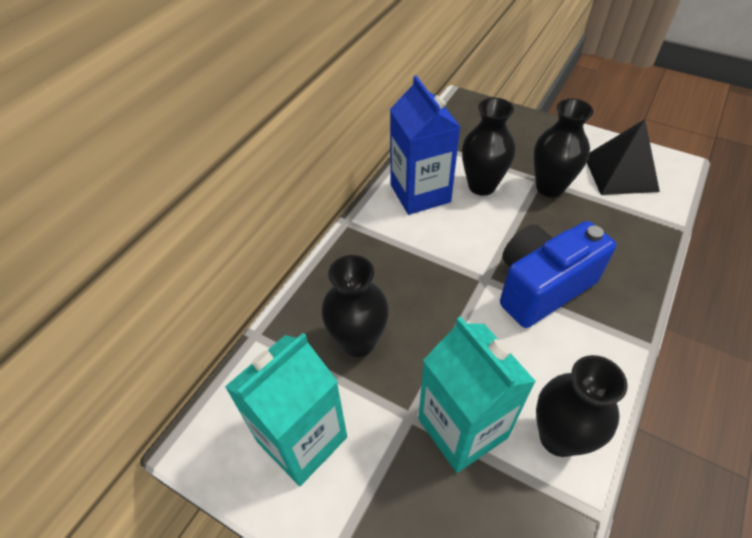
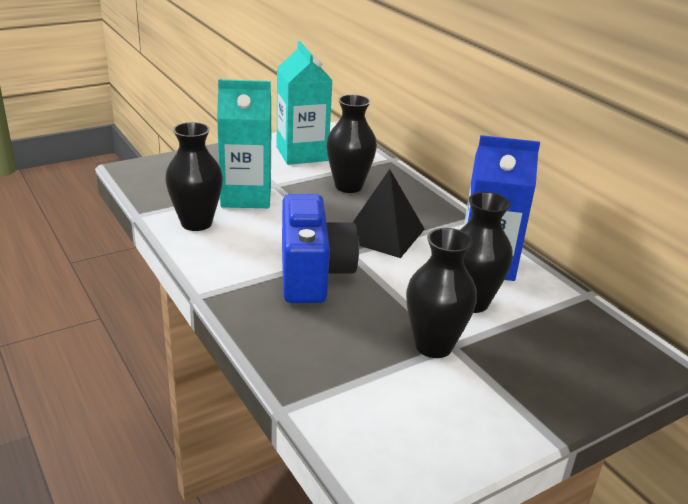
camera: 115 degrees right, 20 degrees down
black pyramid [587,119,660,195] -> black pyramid moved to [353,169,424,258]

